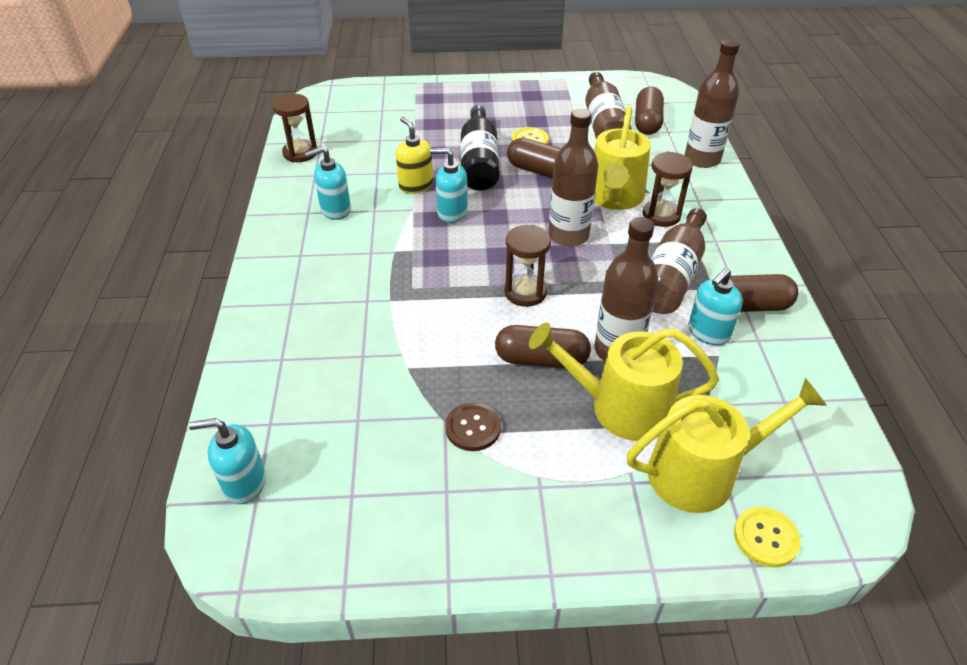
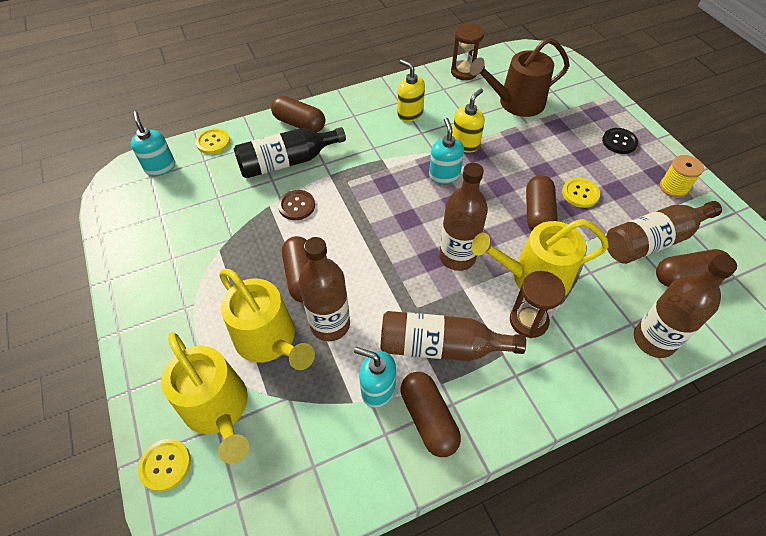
camera: 70 degrees right, 10 degrees up
turquoise soap dispenser [305,146,351,220] -> yellow soap dispenser [397,59,425,122]
brown button [445,402,501,451] -> brown button moved to [278,190,315,220]
black bottle [461,105,500,191] -> black bottle moved to [234,127,346,178]
brown hourglass [504,225,551,307] -> none
yellow watering can [529,323,719,441] -> yellow watering can turned 150 degrees clockwise [219,269,315,370]
none -> yellow button [196,128,230,154]
none -> brown capsule [271,96,325,132]
none -> brown watering can [470,38,570,117]
none -> black button [602,128,638,154]
none -> yellow spool [660,155,704,198]

